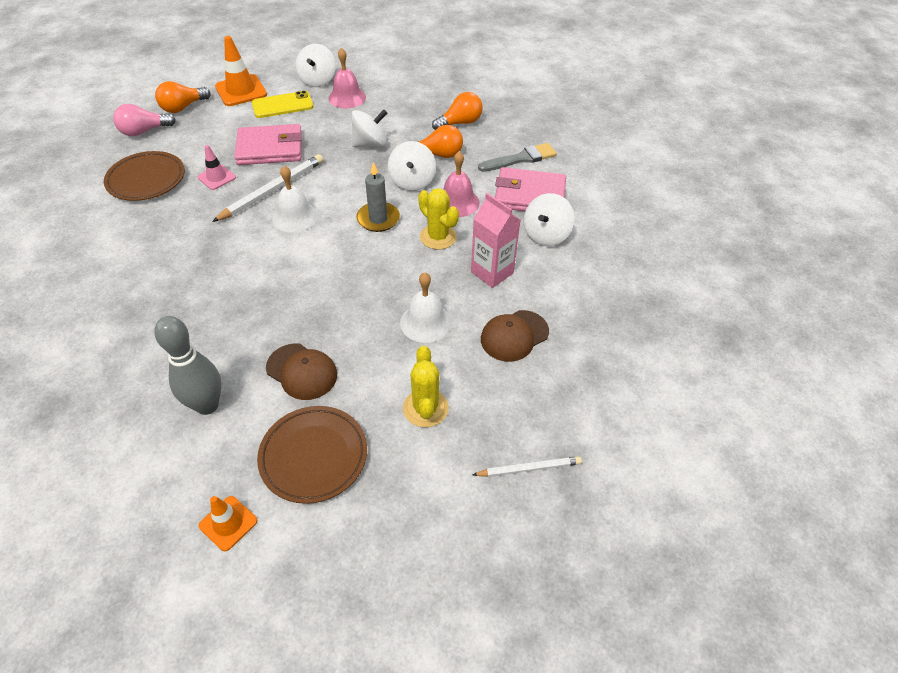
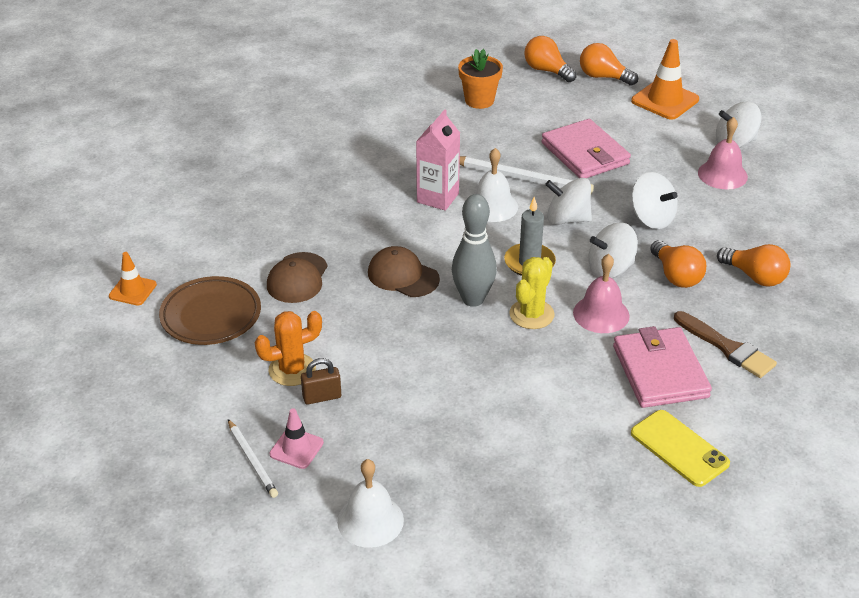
camera: 70 degrees right, 10 degrees down
brown plate [104,151,185,201] -> orange flower pot [458,49,503,109]
pink light bulb [113,104,176,136] -> orange light bulb [524,36,577,82]
grey bowling pin [154,316,221,415] -> grey bowling pin moved to [452,194,497,307]
pink traffic cone [198,145,236,190] -> pink traffic cone moved to [269,408,324,469]
yellow phone [252,91,313,118] -> yellow phone moved to [631,410,730,487]
white bell [400,273,452,343] -> white bell moved to [337,459,404,548]
yellow cactus [403,346,449,427] -> orange cactus [255,311,322,386]
pink carton [471,193,521,288] -> pink carton moved to [416,109,460,211]
grey brush [478,143,557,172] -> brown brush [674,311,777,378]
brown cap [481,310,549,362] -> brown cap moved to [368,246,440,297]
white spinning top [524,193,575,246] -> white spinning top moved to [545,178,592,225]
none -> brown padlock [301,358,341,404]

